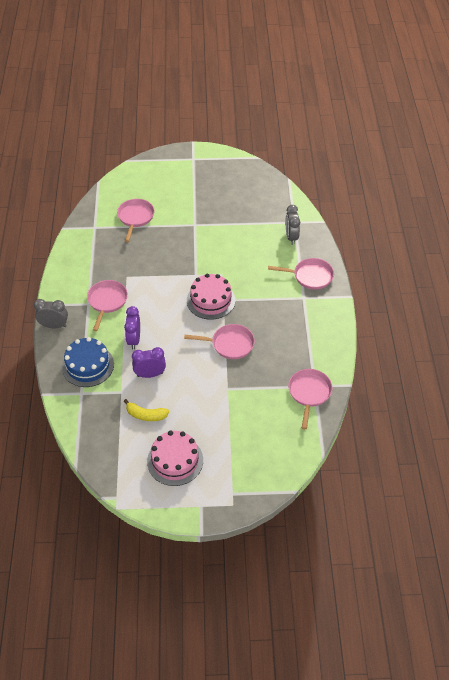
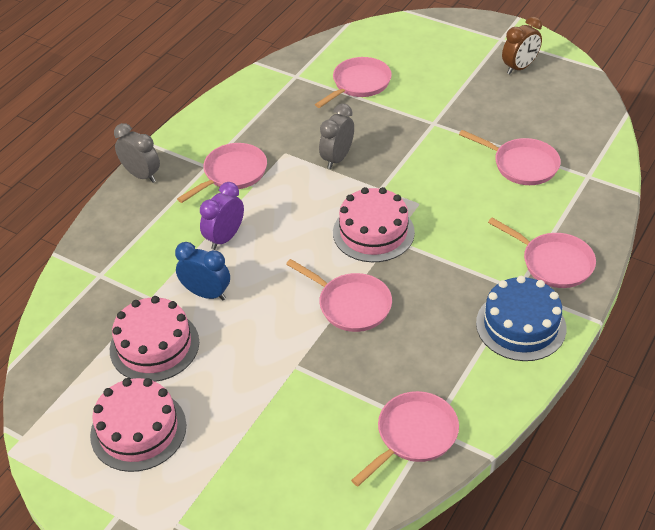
camera: 35 degrees right, 5 degrees down
blue cake [62,337,114,387] -> blue cake moved to [476,276,566,361]
yellow banana [124,399,169,421] -> pink cake [110,296,199,382]
purple clock [132,347,166,378] -> blue clock [175,242,230,300]
grey clock [286,205,300,245] -> grey clock moved to [319,104,354,169]
none -> pink pan [459,130,561,185]
none -> brown clock [502,16,542,75]

